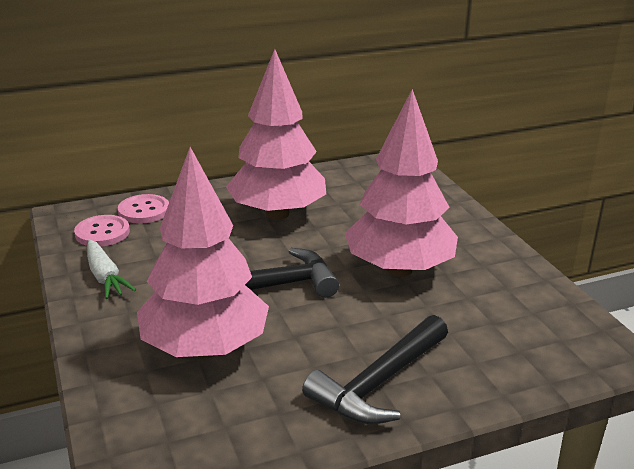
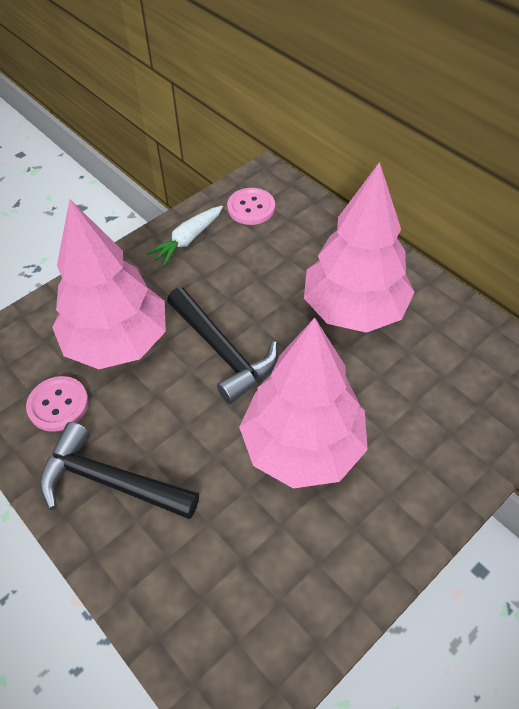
camera: 70 degrees right, 25 degrees up
pink button [118,194,169,224] -> pink button moved to [26,376,89,432]

